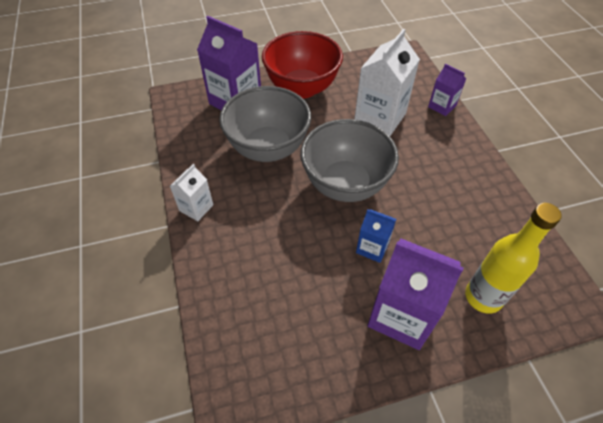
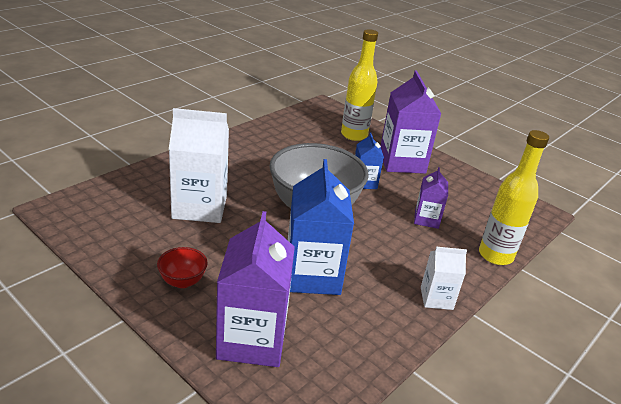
camera: 125 degrees left, 20 degrees down
grey bowl [219,86,311,162] -> blue carton [288,159,354,295]
red bowl [262,31,343,99] -> red bowl [157,247,208,288], size x0.42
purple carton [428,64,466,116] -> purple carton moved to [414,167,448,229]
none -> yellow bottle [479,130,549,265]

